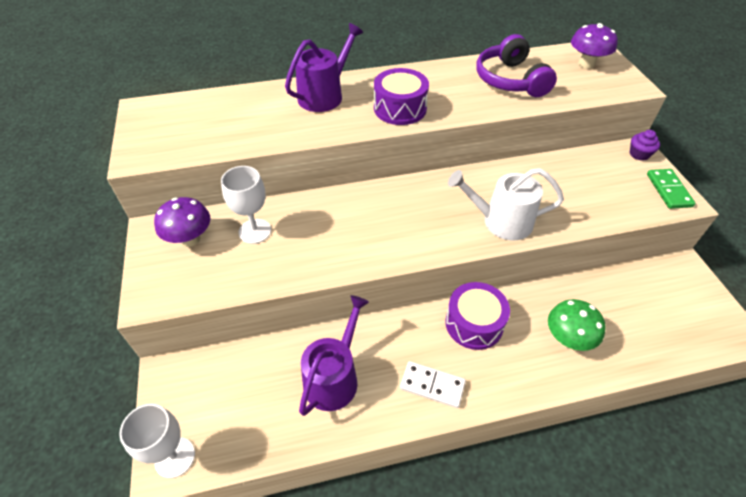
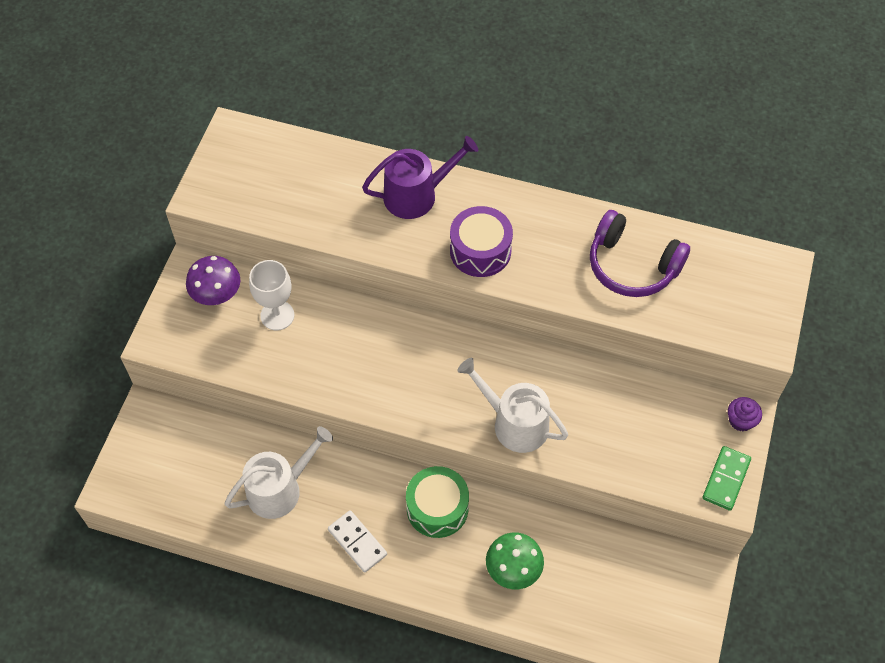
camera: 30 degrees right, 10 degrees up
white goblet [119,404,195,478] -> none
purple watering can [299,295,369,416] -> white watering can [225,426,333,519]
purple drum [446,282,510,350] -> green drum [406,466,469,538]
purple headphones [476,34,557,97] -> purple headphones turned 75 degrees counterclockwise [590,210,690,297]
purple mushroom [571,23,618,69] -> none

